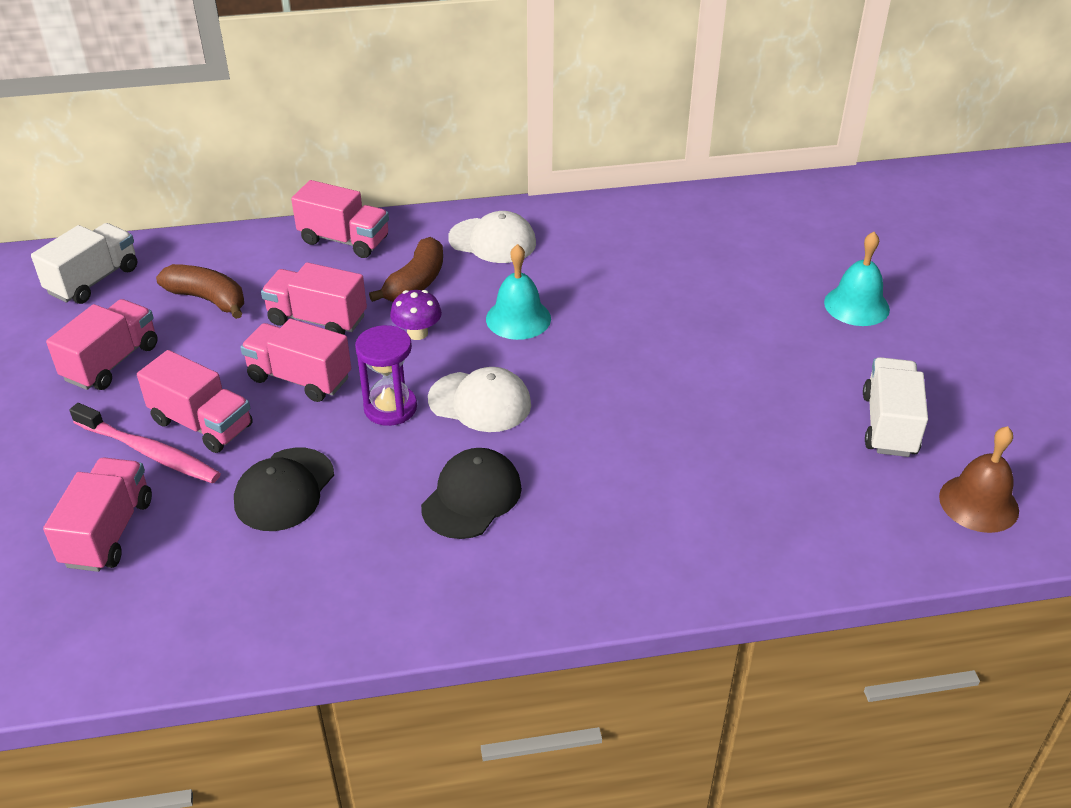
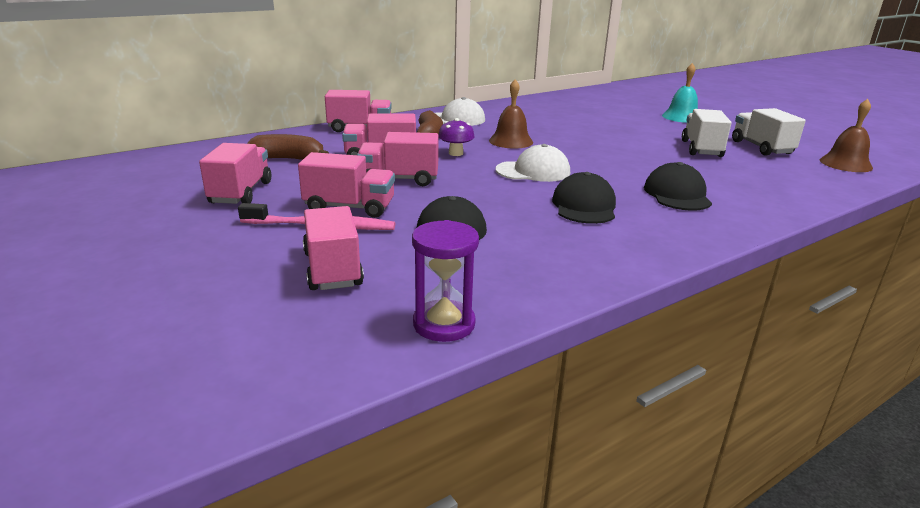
camera: 25 degrees left, 15 degrees down
white truck [31,223,137,304] -> white truck moved to [682,109,732,157]
purple hourglass [355,325,417,426] -> purple hourglass moved to [412,220,479,342]
turquoise bell [486,244,551,340] -> brown bell [489,79,533,148]
none -> black cap [644,162,712,211]

